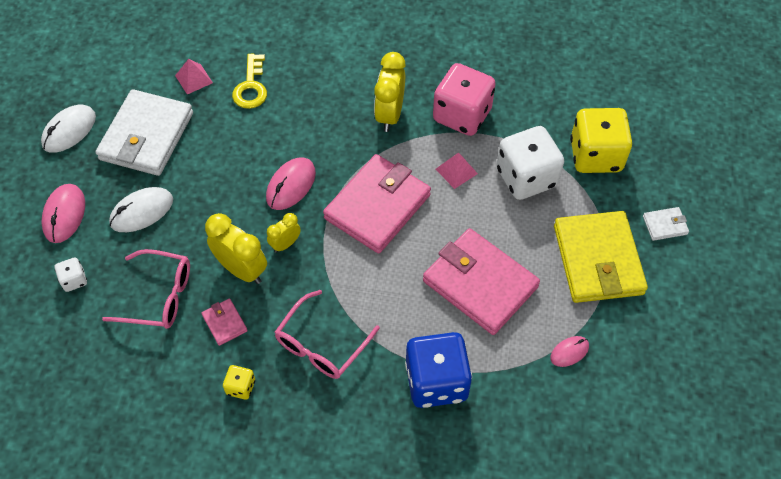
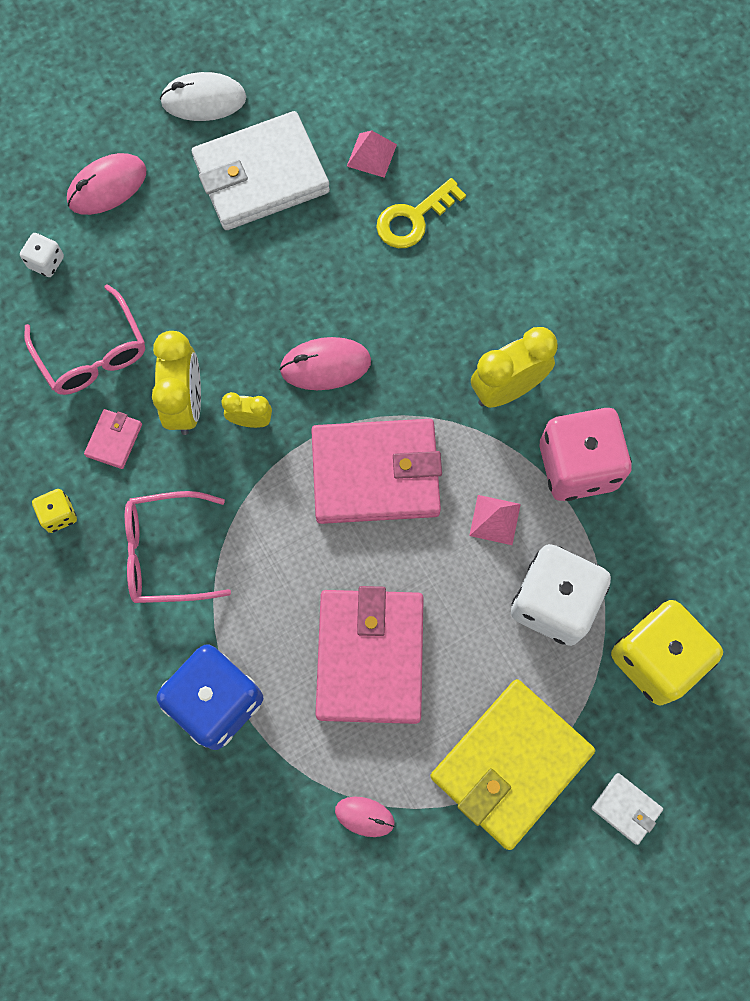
camera: 50 degrees right, 15 degrees up
white mouse [109,187,173,232] -> none

